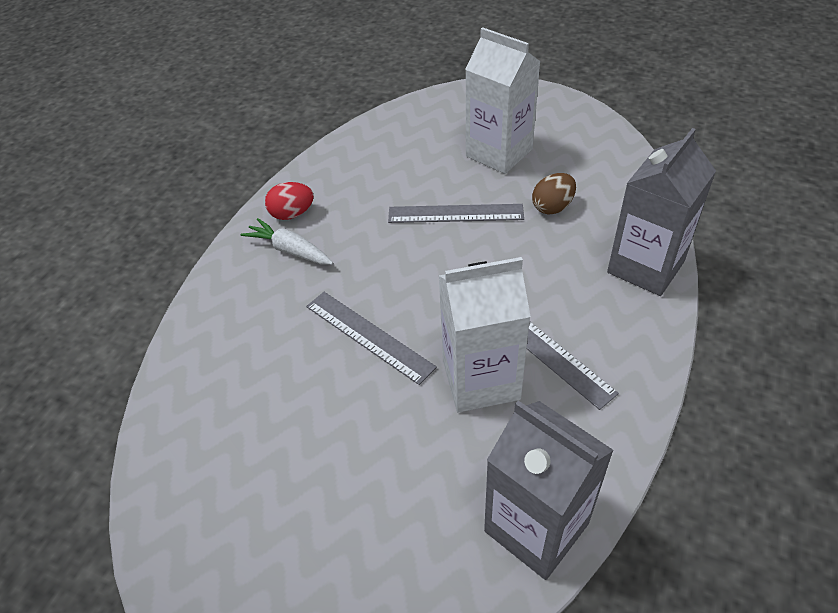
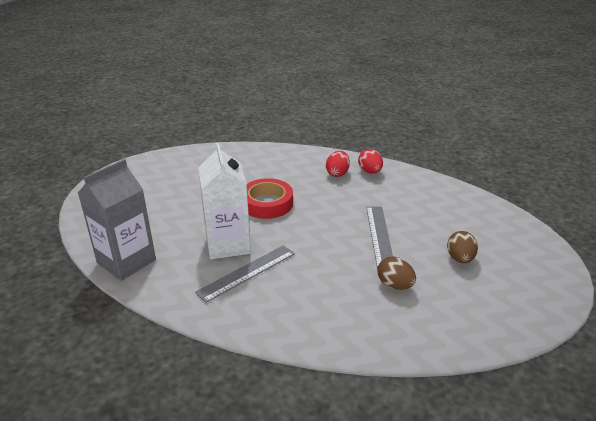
camera: 85 degrees right, 15 degrees down
white carrot [241,218,333,265] -> red egg [326,151,350,177]
grey ruler [306,292,437,385] -> red tape [247,178,293,219]
white carton [465,27,541,174] -> brown egg [447,231,478,263]
grey carton [607,128,716,296] -> none

